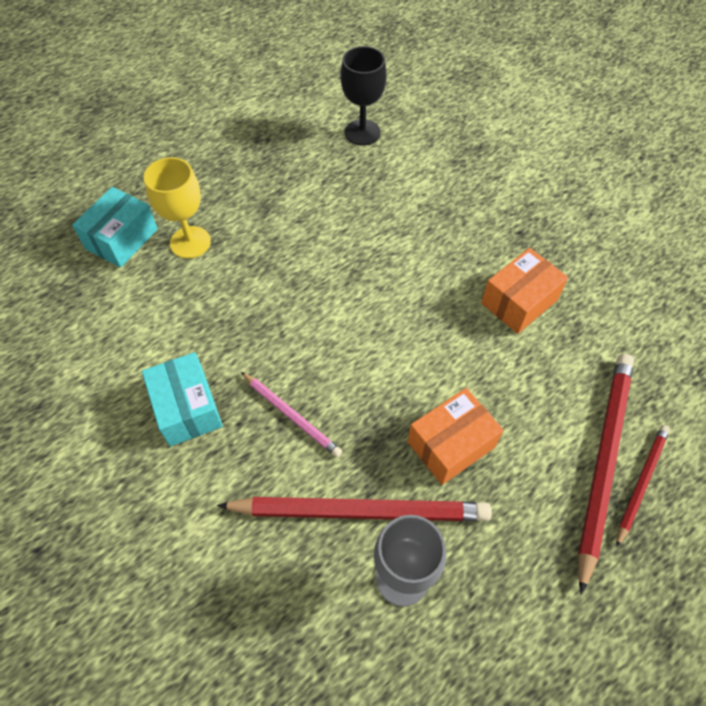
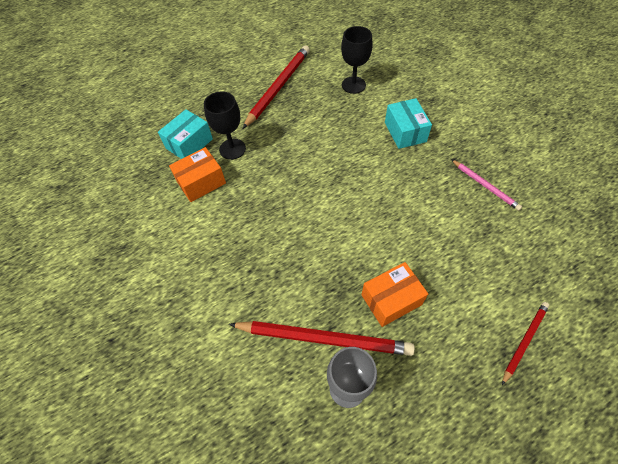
camera: 10 degrees right, 0 degrees up
turquoise box [142,352,223,446] -> turquoise box moved to [385,98,432,149]
yellow goblet [144,157,211,259] -> black goblet [204,91,246,160]
pink pencil [241,372,342,457] -> pink pencil moved to [451,159,522,211]
orange box [481,248,568,334] -> orange box moved to [169,147,226,202]
red pencil [578,354,634,595] -> red pencil moved to [243,46,310,129]

